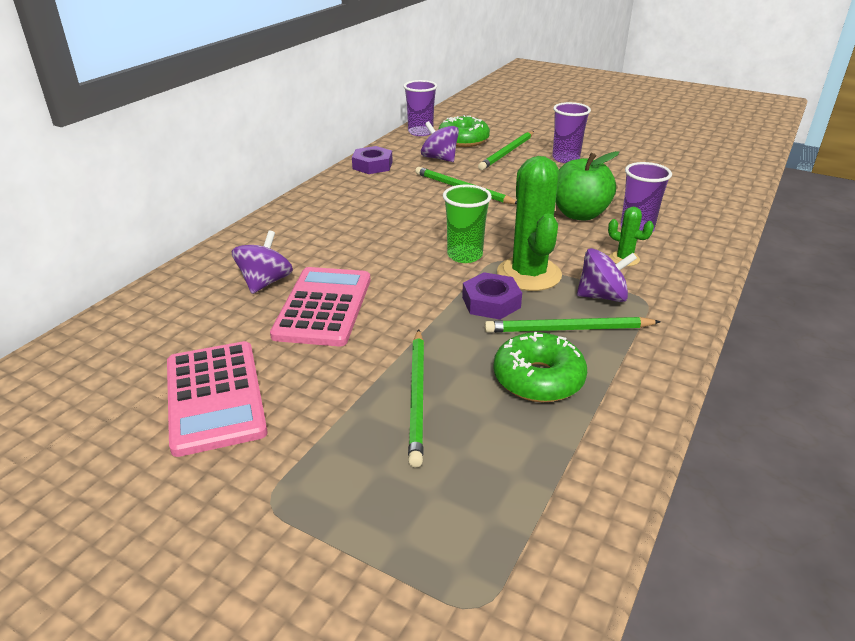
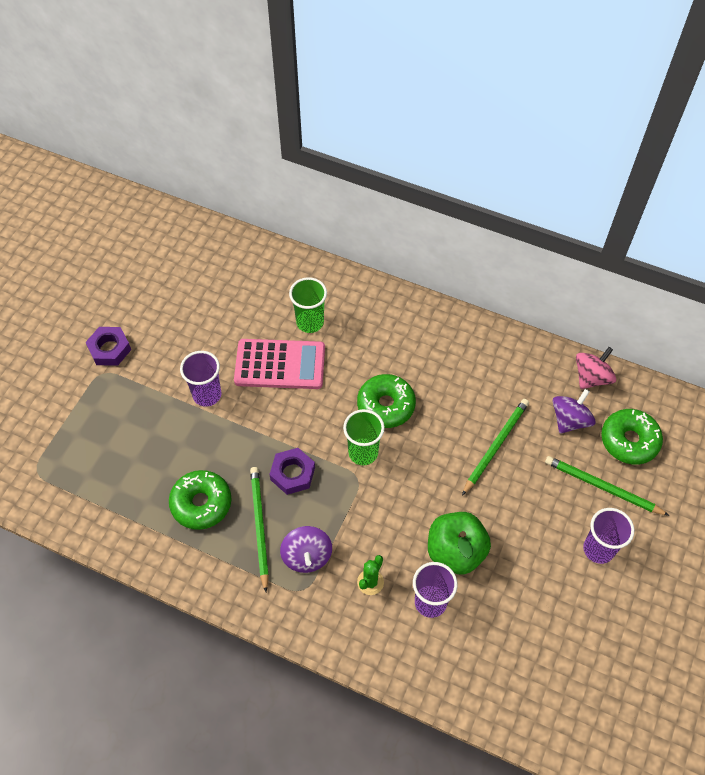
camera: 85 degrees right, 25 degrees up
pink calculator [167,341,268,457] -> none
purple spinning top [232,230,293,294] -> green cup [289,277,327,333]
purple nut [352,146,393,174] -> purple nut moved to [86,327,131,366]
purple cup [403,80,437,136] -> purple cup moved to [180,351,221,407]
green pencil [408,329,424,468] -> none
green cactus [497,156,562,291] -> none
none -> green donut [357,374,416,428]
none -> pink spinning top [576,347,616,389]

